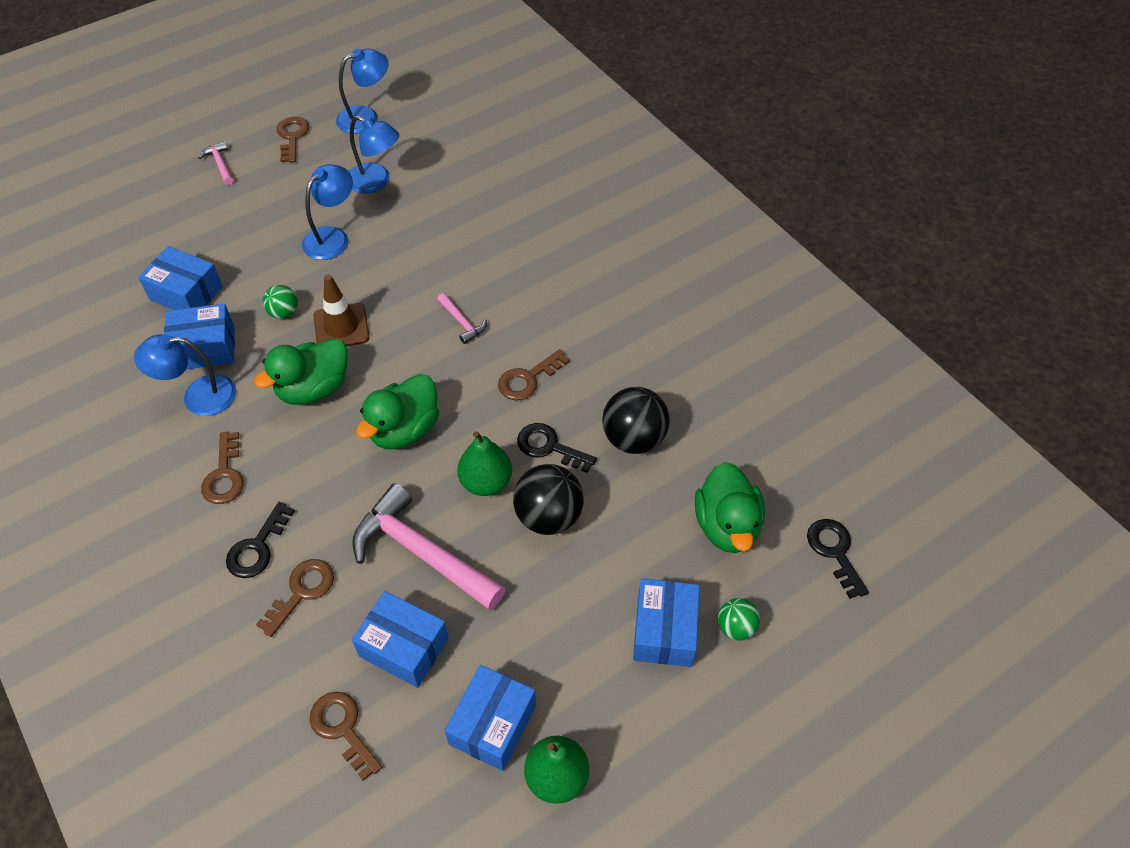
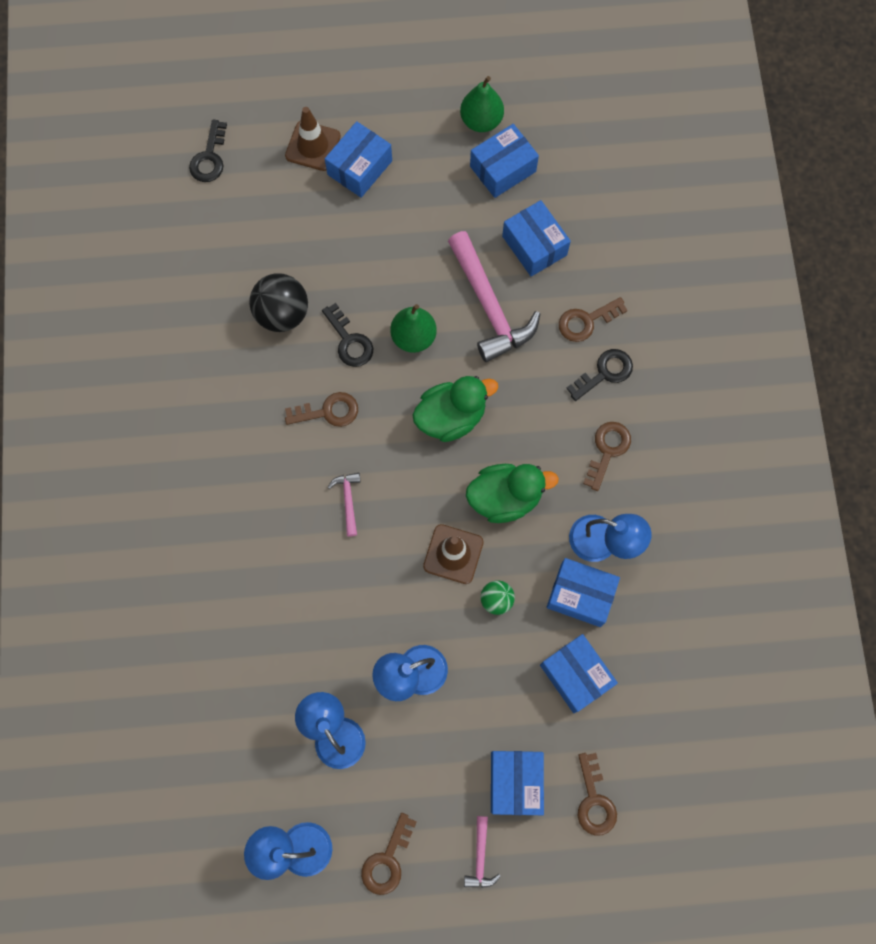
camera: 150 degrees left, 20 degrees up
brown key [309,692,382,781] -> brown key moved to [577,753,617,836]
black ball [513,464,584,535] -> none
green duck [695,462,765,553] -> none
green ball [718,598,760,641] -> brown traffic cone [285,107,341,171]
none -> blue box [491,751,544,815]

